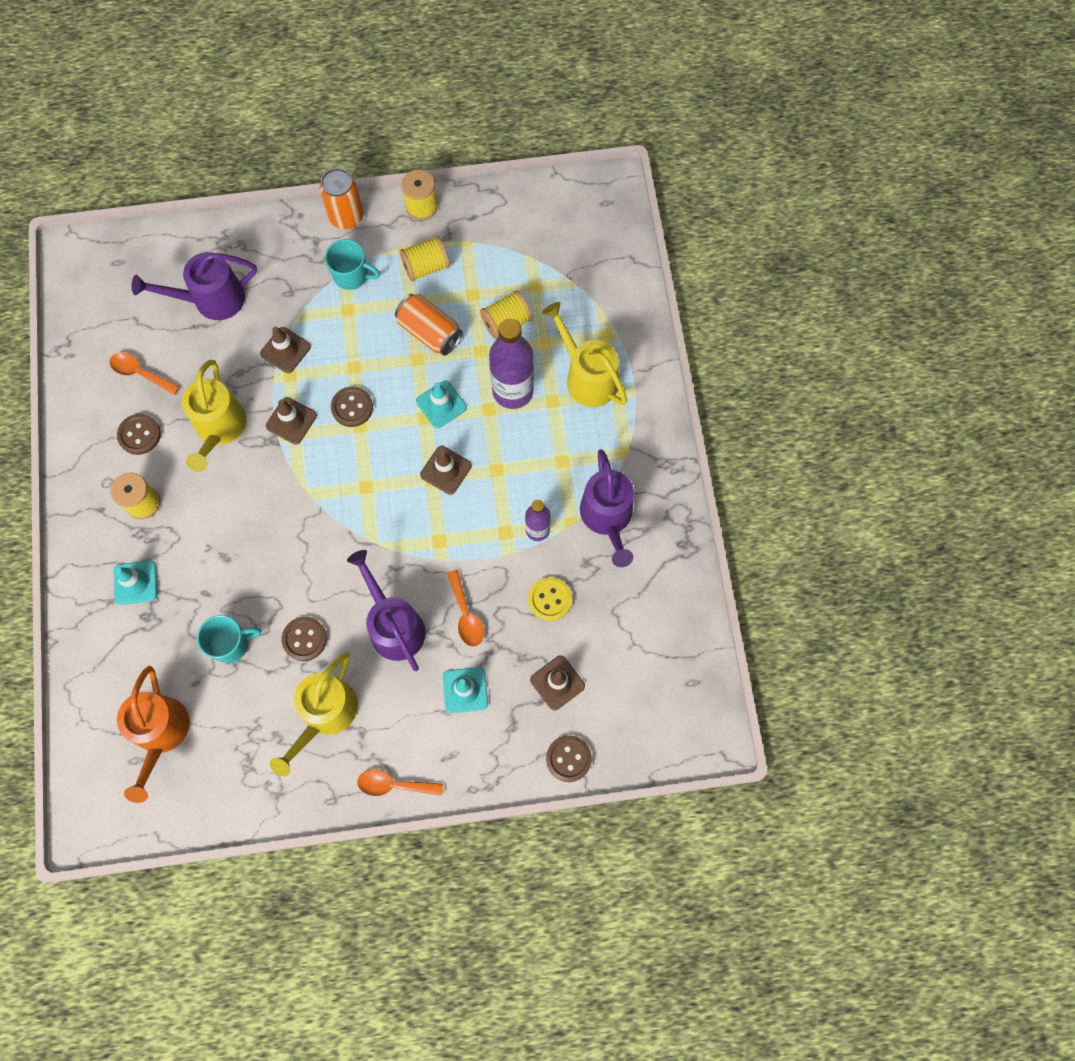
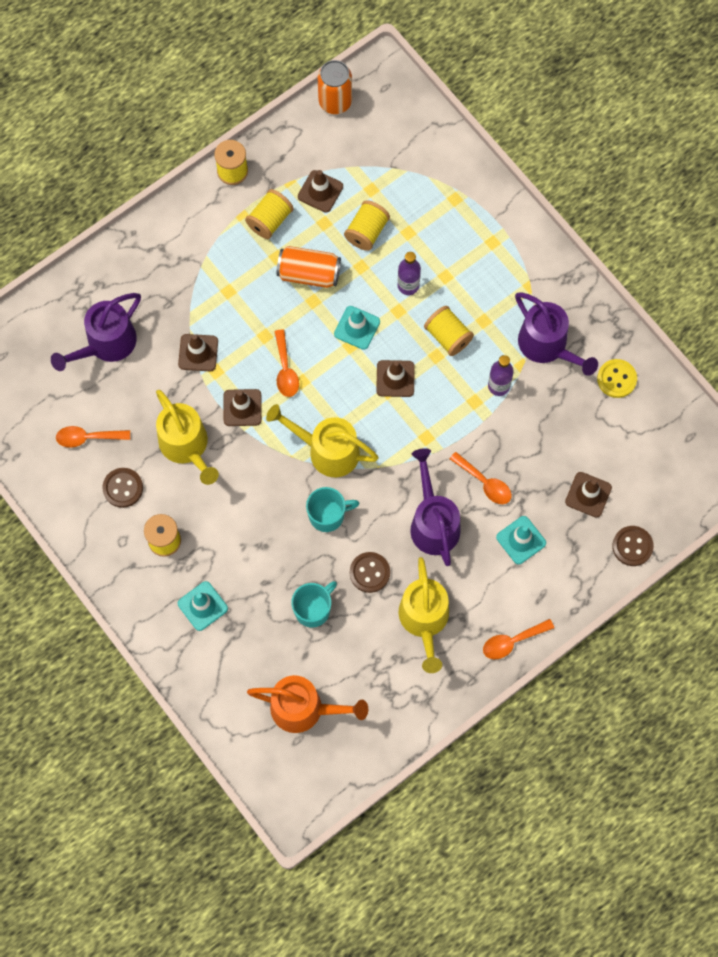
camera: 30 degrees left, 0 degrees up
orange watering can [117,666,190,803] -> orange watering can turned 45 degrees counterclockwise [247,675,368,733]
orange can [319,168,363,229] -> orange can moved to [318,60,352,114]
turquoise mug [325,239,380,290] -> turquoise mug moved to [306,487,360,532]
brown button [331,386,373,427] -> orange spoon [274,329,299,397]
purple watering can [347,550,426,671] -> purple watering can turned 45 degrees clockwise [410,448,461,566]
purple bottle [489,318,534,409] -> purple bottle [398,252,421,295], size x0.56
yellow button [528,577,572,621] -> yellow button moved to [597,359,637,398]
yellow watering can [542,302,627,407] -> yellow watering can moved to [266,404,379,477]
none -> brown traffic cone [298,170,343,213]
none -> yellow spool [424,306,474,356]

